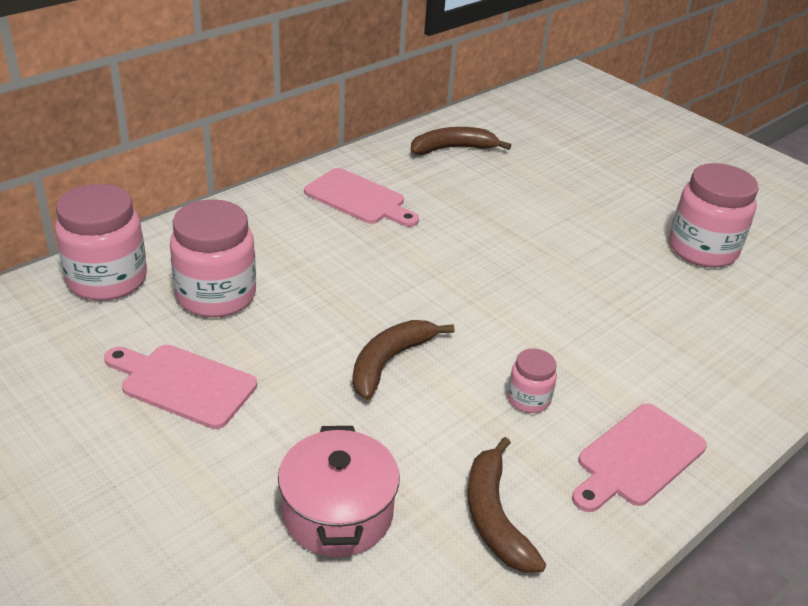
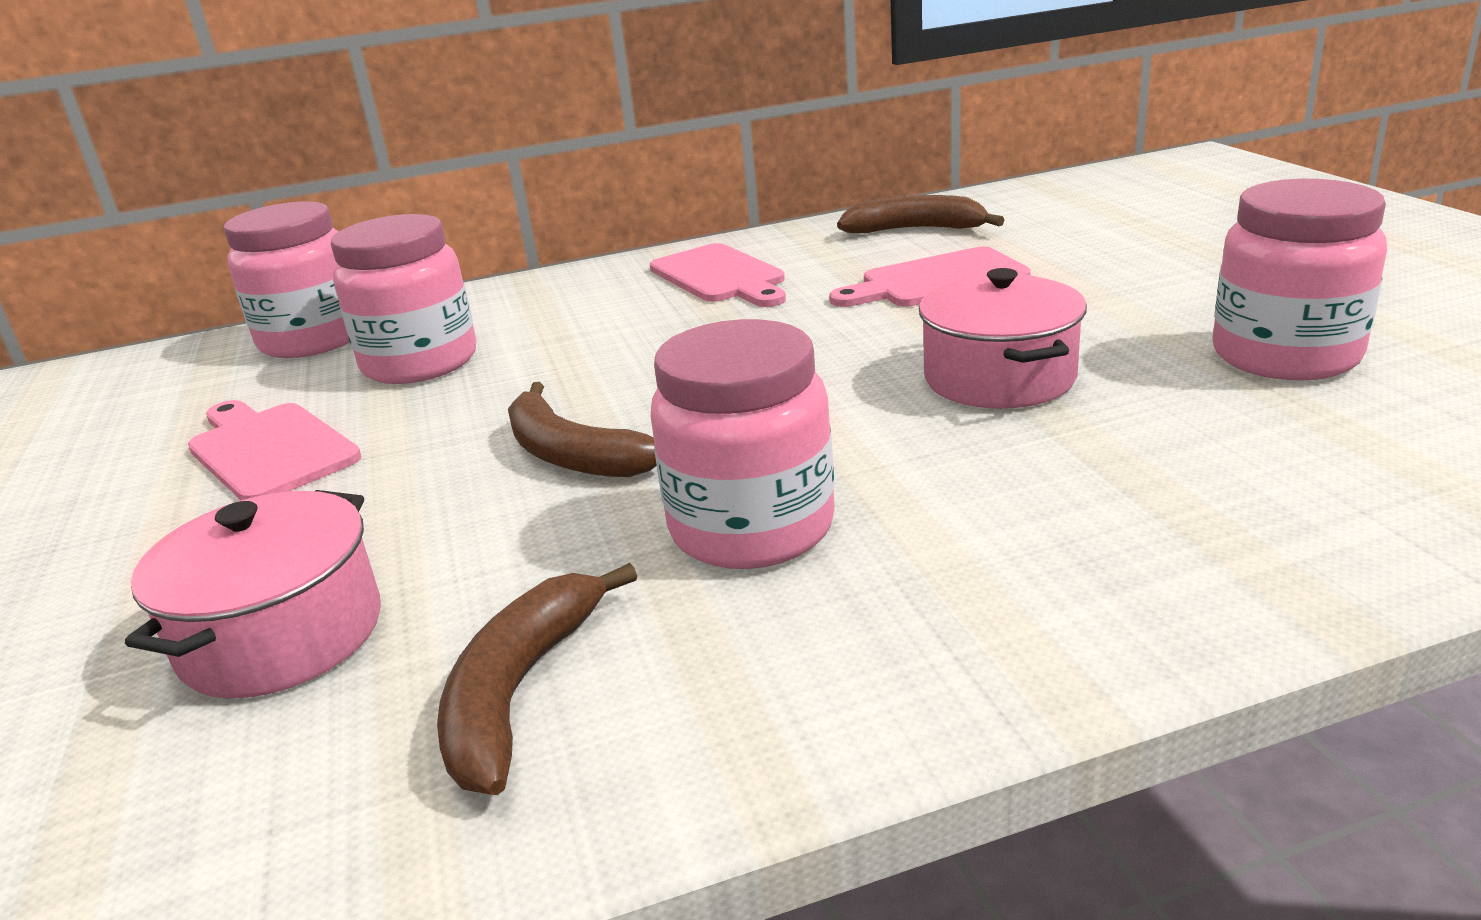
camera: 30 degrees right, 10 degrees down
brown banana [352,320,454,400] -> brown banana turned 105 degrees counterclockwise [508,382,657,477]
pink jar [507,348,557,413] -> pink jar [651,319,835,569], size x1.98
pink cutting board [572,404,707,512] -> pink cutting board moved to [829,247,1031,307]
none -> pink pot [919,268,1087,409]

